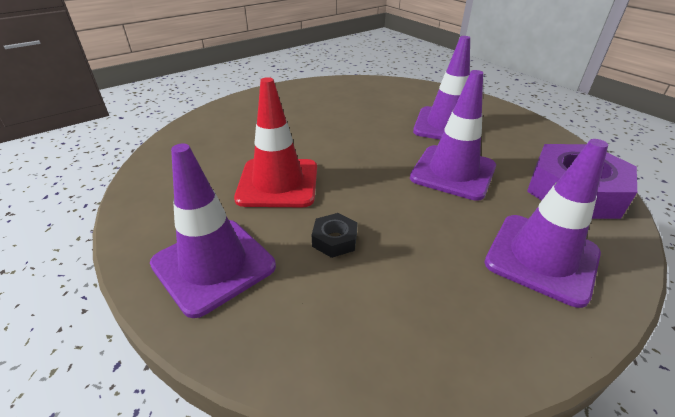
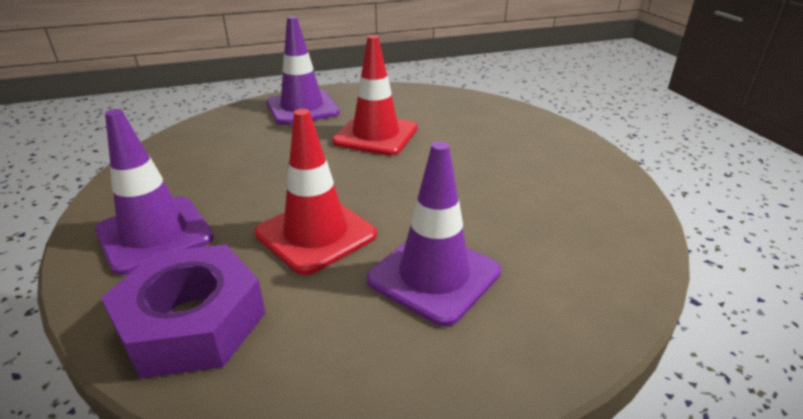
camera: 110 degrees right, 5 degrees down
black nut [312,213,358,258] -> none
purple traffic cone [410,70,496,201] -> red traffic cone [255,109,377,275]

